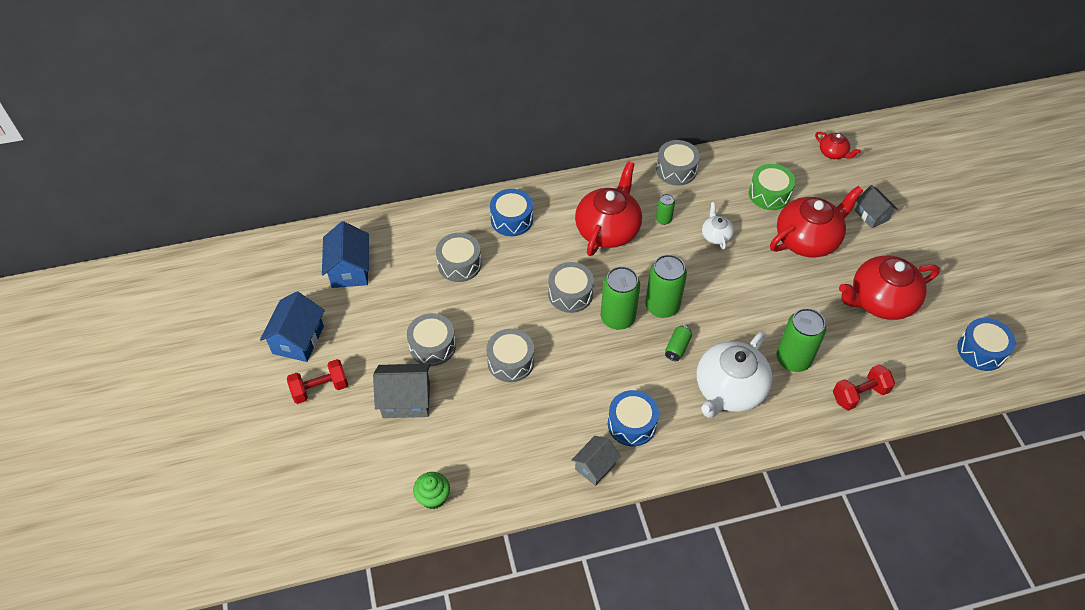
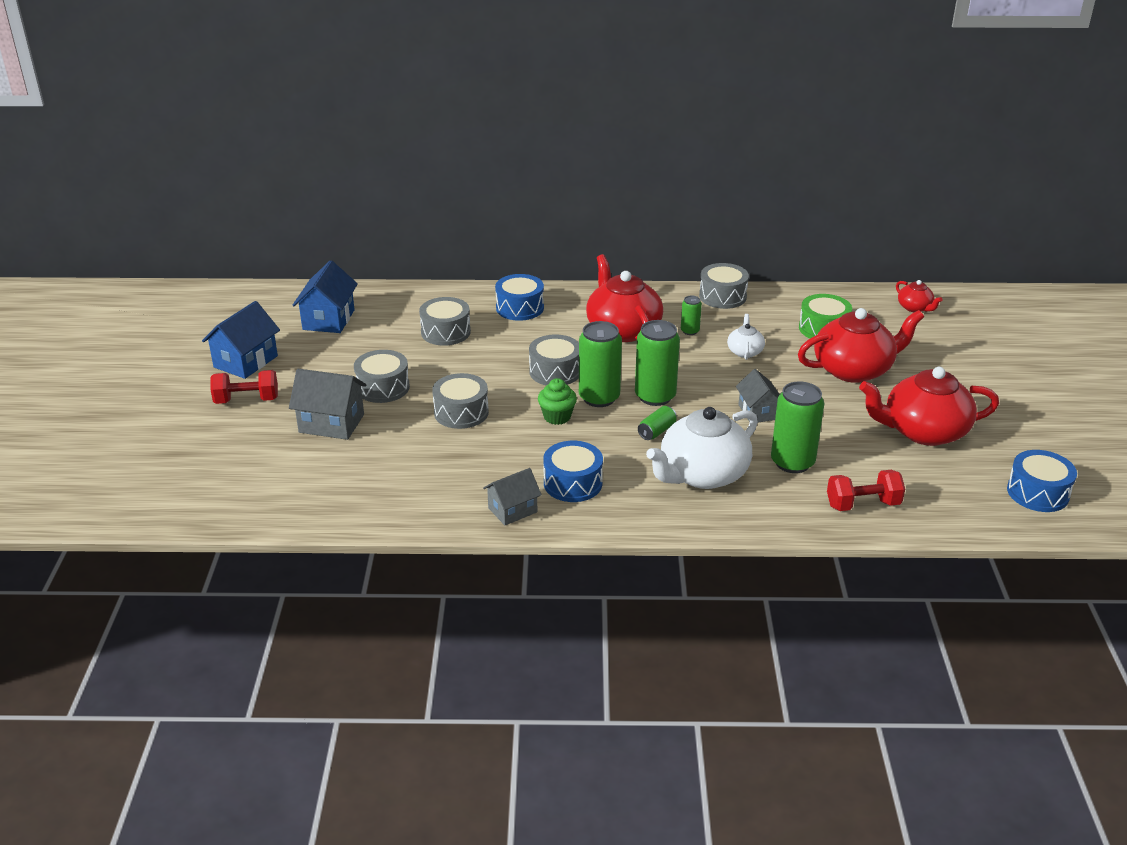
camera: 15 degrees right, 20 degrees down
green cupcake [413,472,450,509] -> green cupcake moved to [538,378,577,425]
red teapot [575,161,642,256] -> red teapot turned 60 degrees counterclockwise [586,254,663,342]
grey house [855,185,898,228] -> grey house moved to [736,369,780,423]

